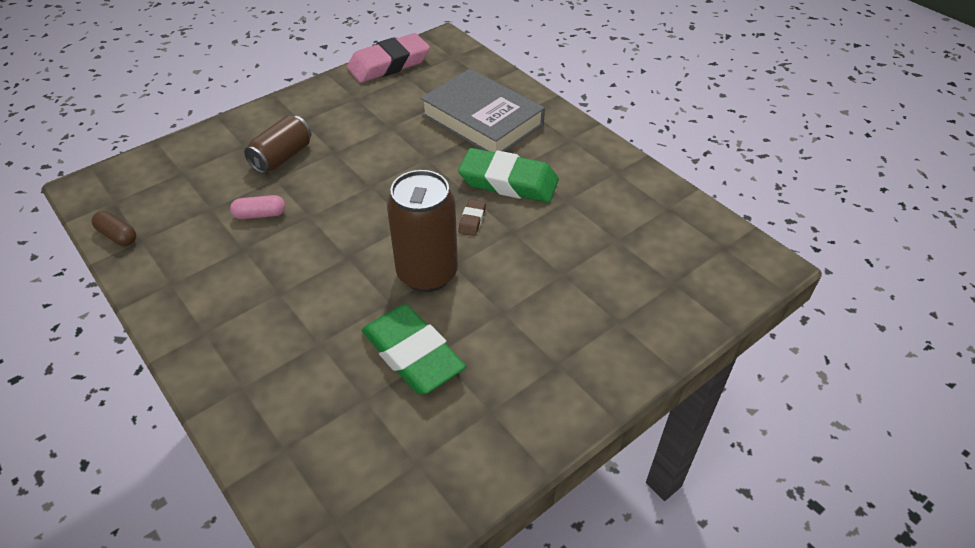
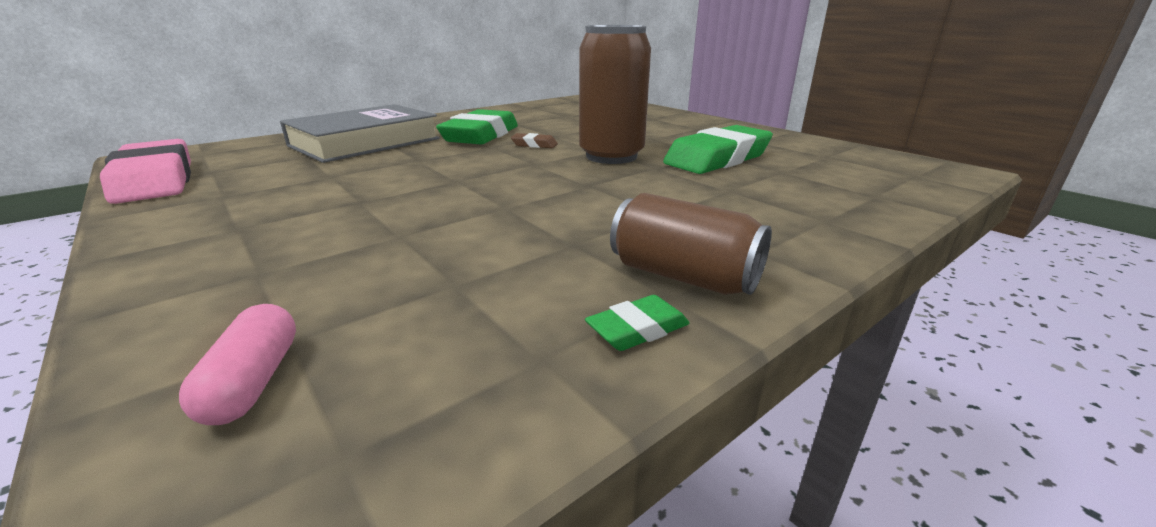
camera: 90 degrees left, 20 degrees down
brown capsule [92,211,136,246] -> none
pink capsule [230,195,286,219] -> pink capsule moved to [179,304,296,425]
brown can [244,115,311,174] -> brown can moved to [610,193,772,295]
none -> green eraser [585,295,690,351]

